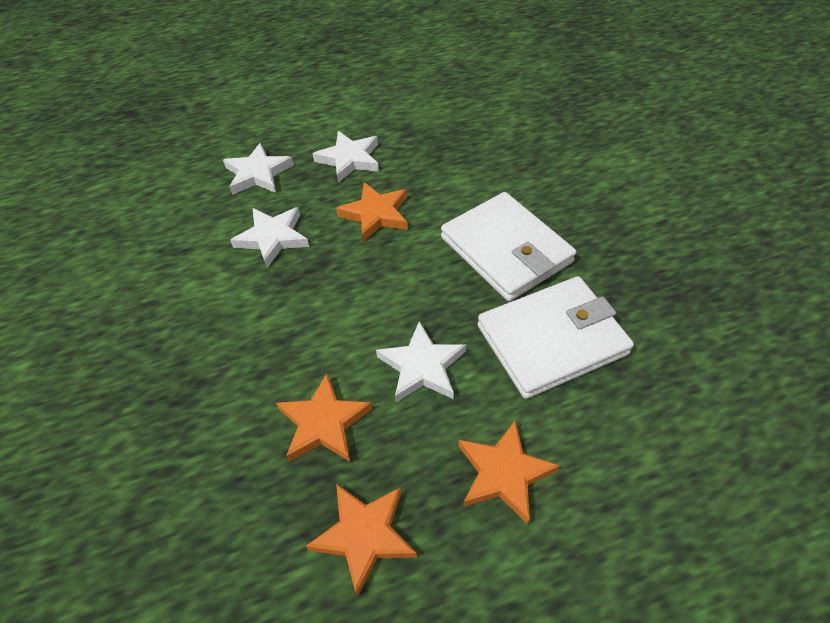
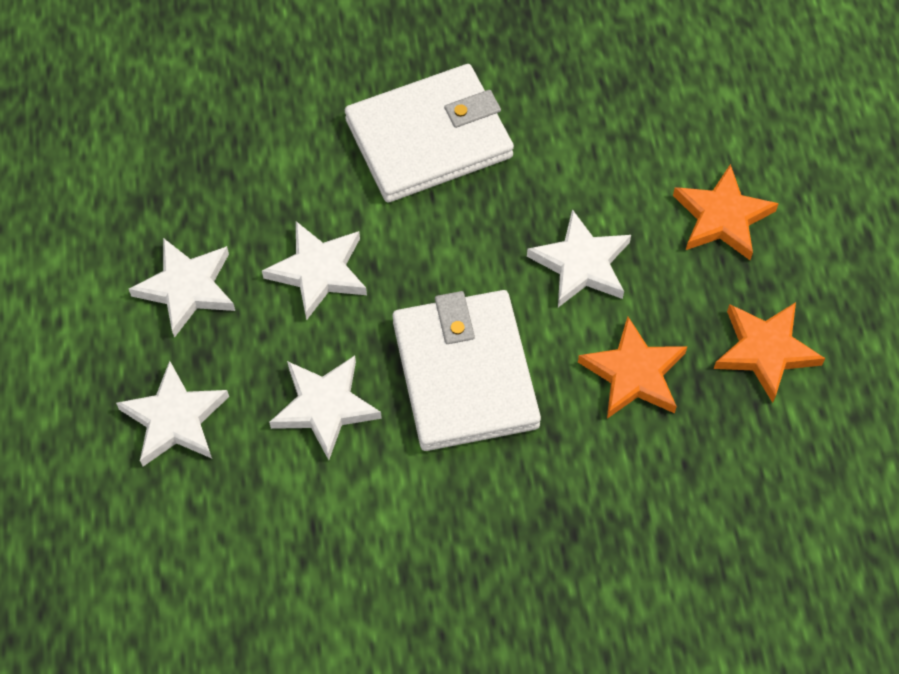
camera: 80 degrees left, 10 degrees up
orange star [336,182,408,242] -> white star [262,221,367,321]
white wallet [477,276,634,399] -> white wallet moved to [392,290,541,451]

